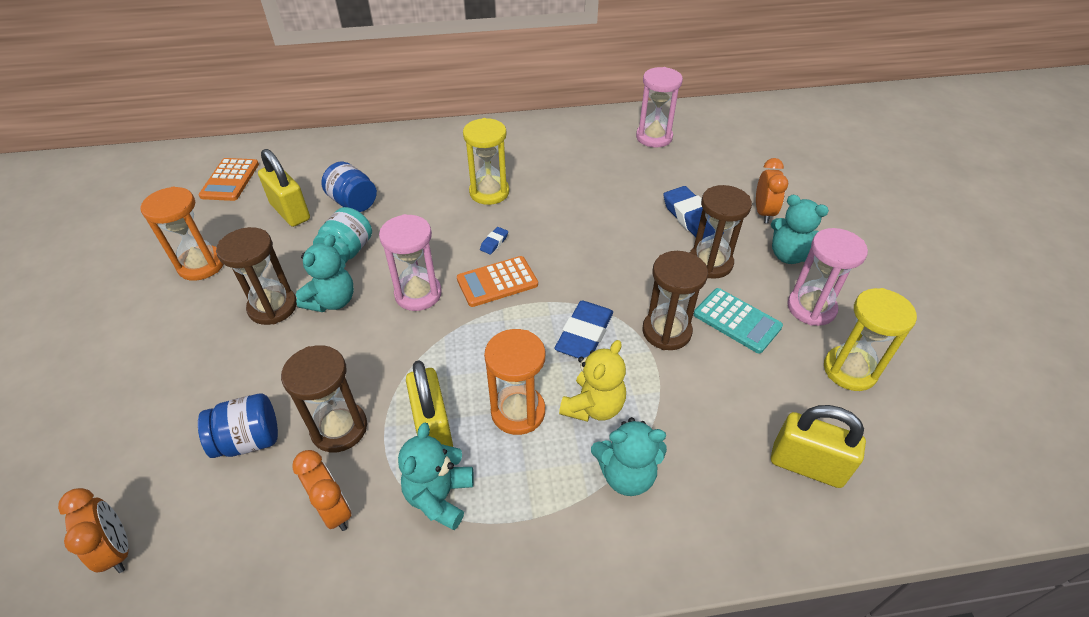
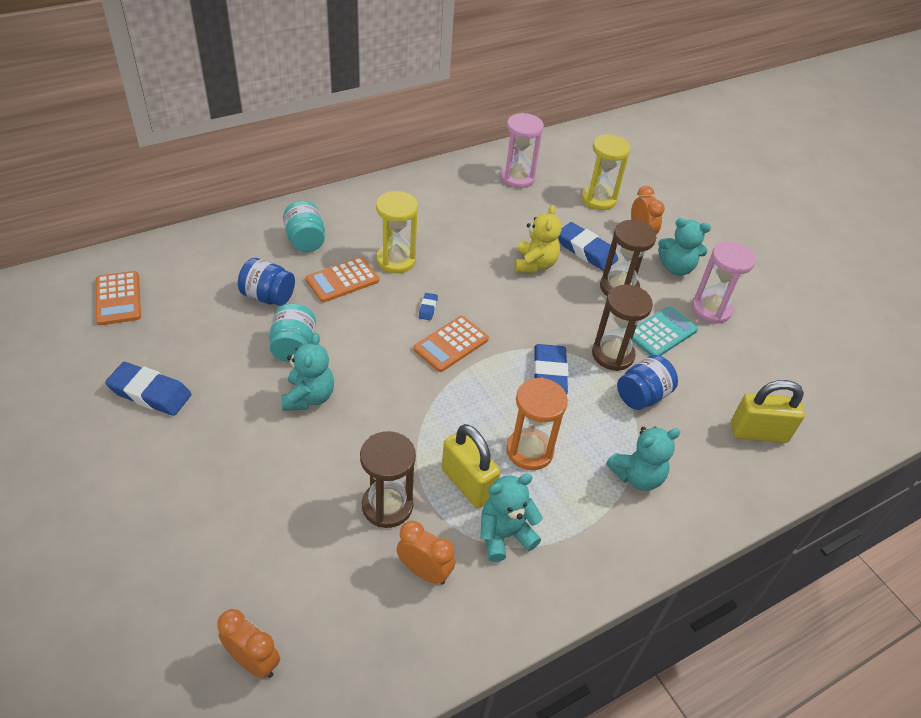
camera: 25 degrees left, 0 degrees up
orange hourglass [141,186,224,281] -> blue eraser [105,362,191,416]
blue jar [198,393,278,458] -> blue jar moved to [617,355,678,410]
brown hourglass [216,227,297,325] -> none
yellow padlock [258,149,310,227] -> none
pink hourglass [379,214,442,311] -> none
turquoise teddy bear [398,423,474,530] -> turquoise teddy bear turned 75 degrees clockwise [480,474,543,562]
yellow teddy bear [559,340,626,422] -> yellow teddy bear moved to [515,205,562,273]
turquoise calculator [694,288,783,354] -> turquoise calculator turned 60 degrees counterclockwise [632,306,698,356]
yellow hourglass [824,288,917,391] -> yellow hourglass moved to [582,134,631,210]
none -> turquoise jar [283,201,325,252]
none -> orange calculator [306,257,379,302]

